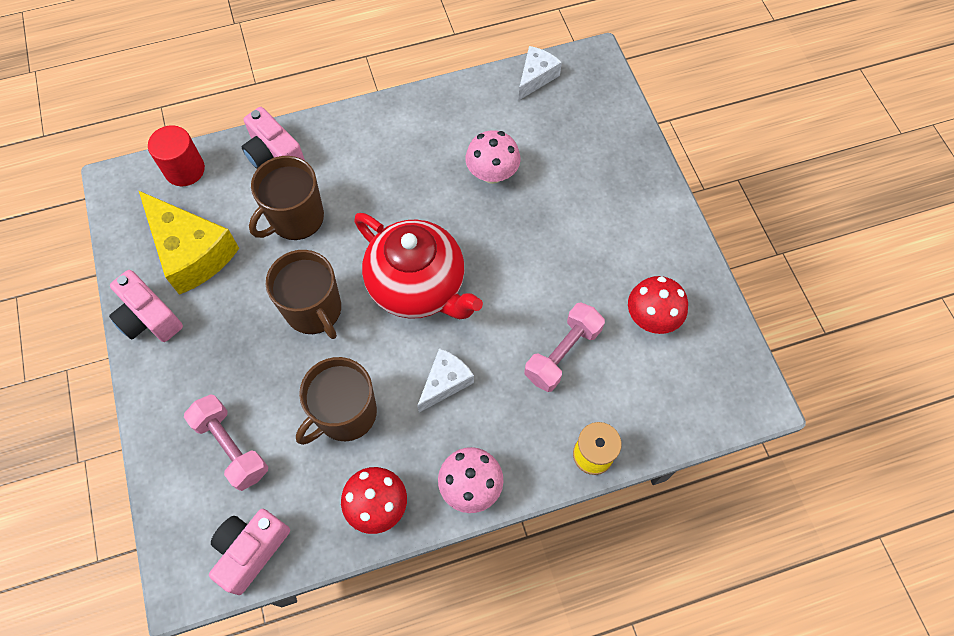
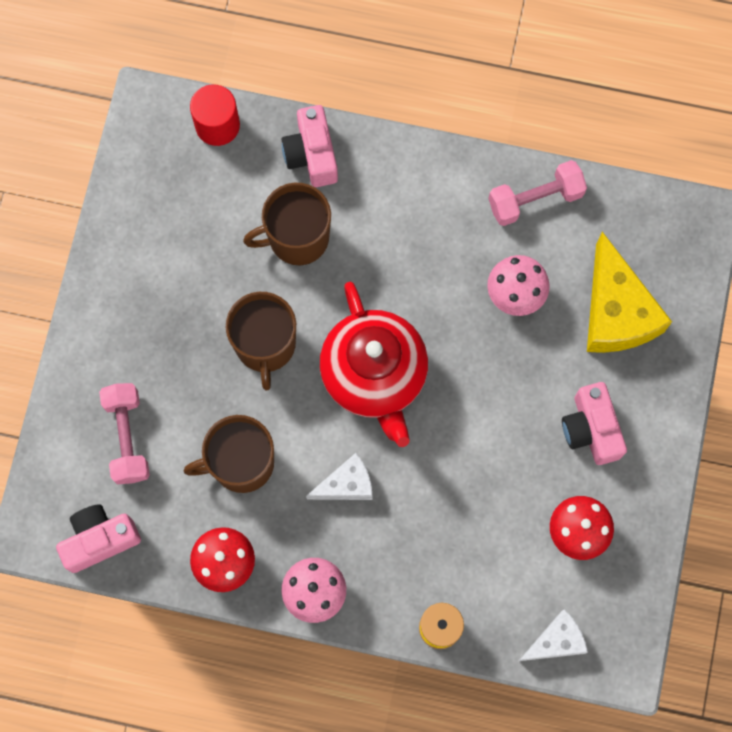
camera: 30 degrees right, 10 degrees up
pink camera [109,270,183,342] -> pink camera moved to [562,382,627,465]
yellow cheese [138,190,239,295] -> yellow cheese moved to [587,232,672,353]
white cheese [518,46,562,101] -> white cheese moved to [519,609,588,661]
pink dumbbell [524,302,605,392] -> pink dumbbell moved to [488,160,587,226]

